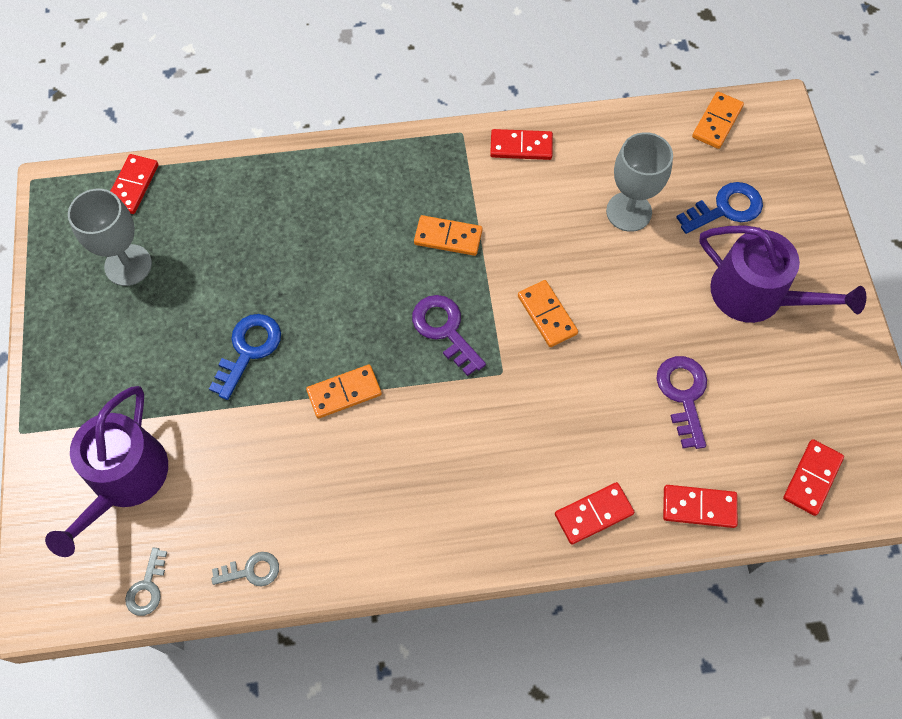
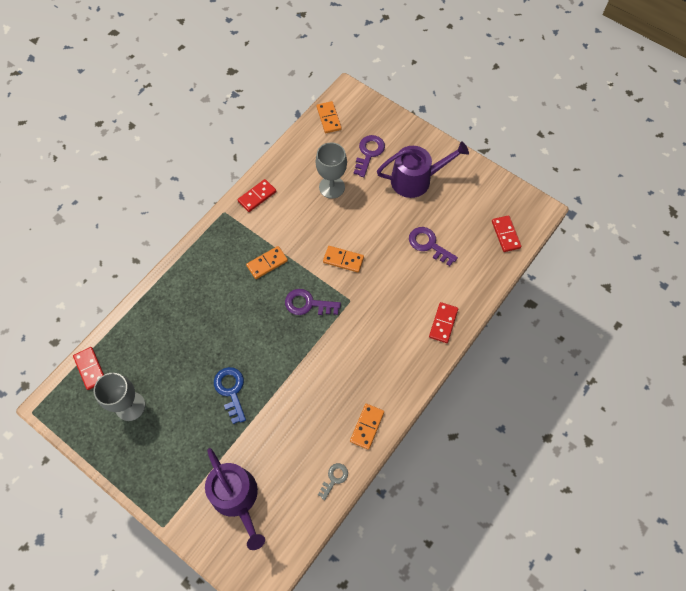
camera: 45 degrees left, 0 degrees up
grey key [125,547,167,616] -> none
orange domino [306,365,382,419] -> orange domino moved to [350,404,384,450]
red domino [663,485,737,528] -> none
blue key [676,182,763,234] -> purple key [354,135,385,177]

